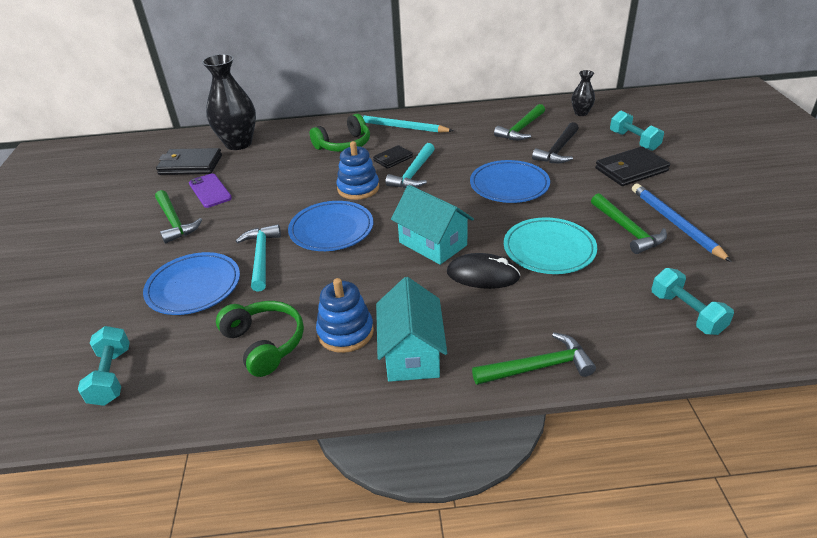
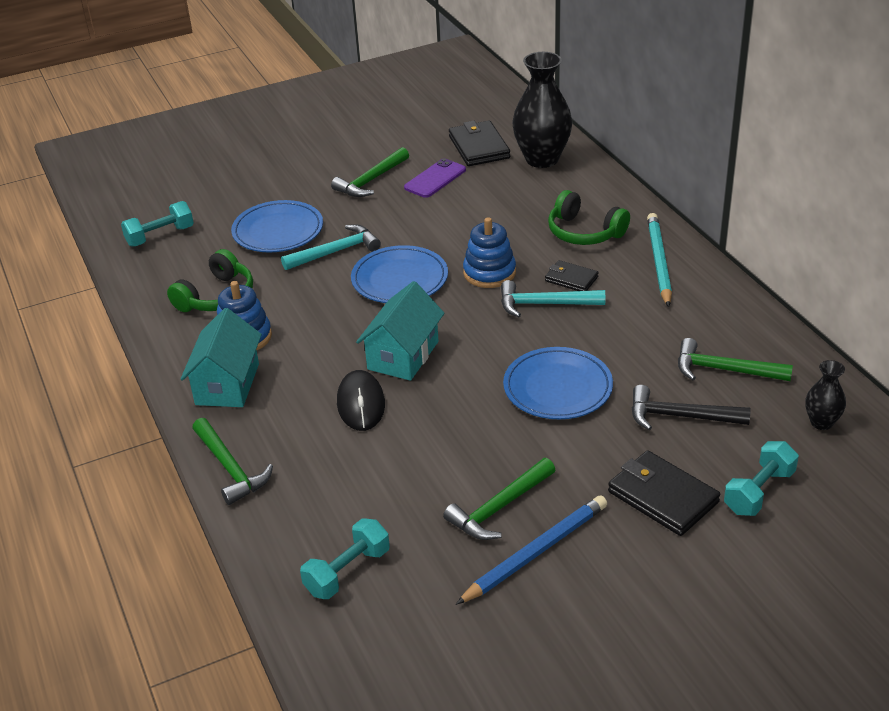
camera: 70 degrees right, 0 degrees up
turquoise house [376,277,447,382] -> turquoise house turned 60 degrees counterclockwise [181,308,262,407]
turquoise plate [504,217,597,274] -> none

